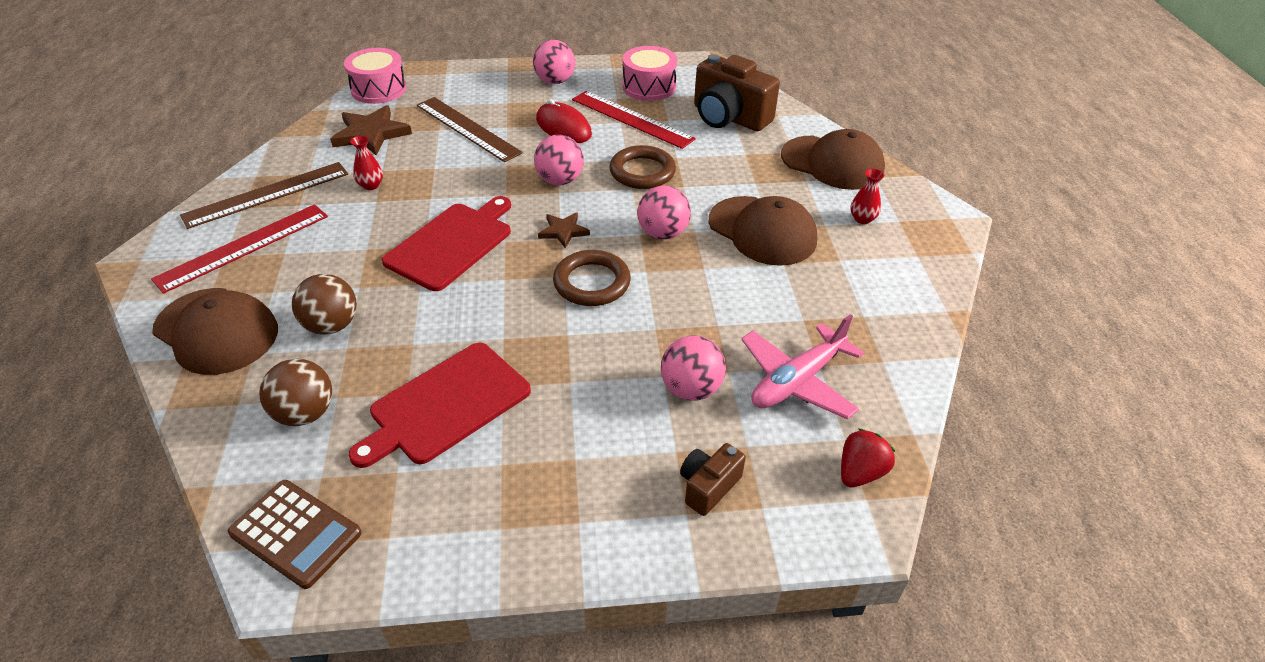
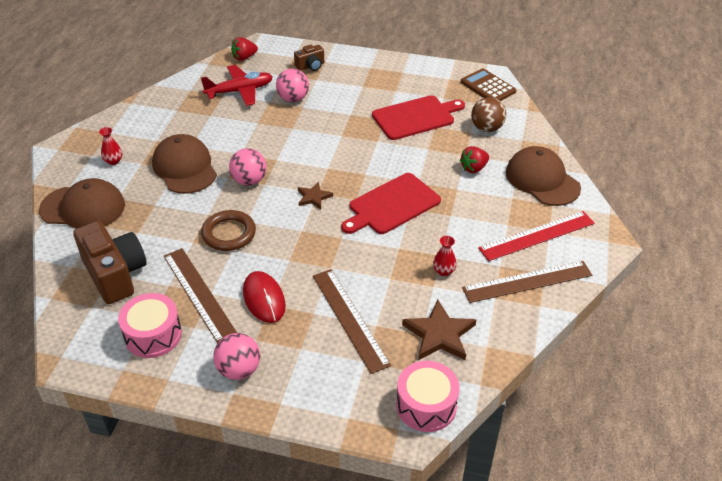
camera: 160 degrees left, 0 degrees up
brown ball [292,274,357,335] -> red strawberry [460,146,489,173]
pink ball [534,135,584,185] -> none
brown ring [553,250,631,306] -> none
red ruler [572,91,696,149] -> brown ruler [164,248,237,343]
pink plane [741,314,864,419] -> red plane [201,65,273,106]
brown cap [781,129,885,190] -> brown cap turned 135 degrees clockwise [39,178,125,229]

